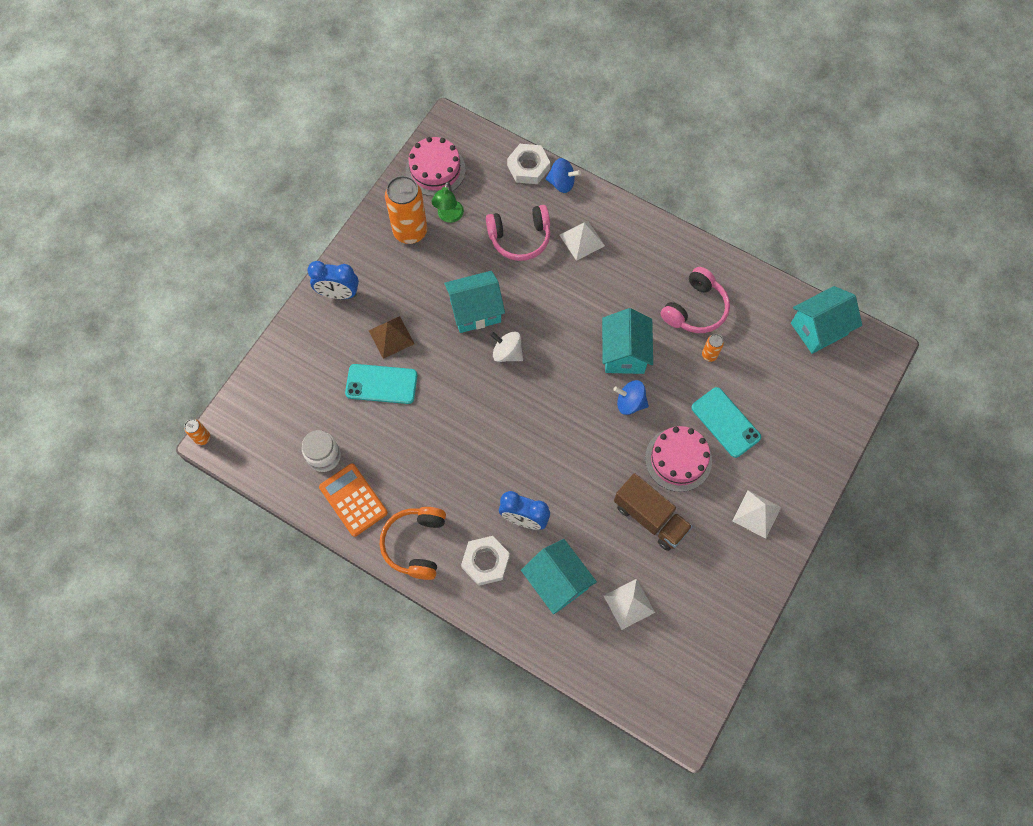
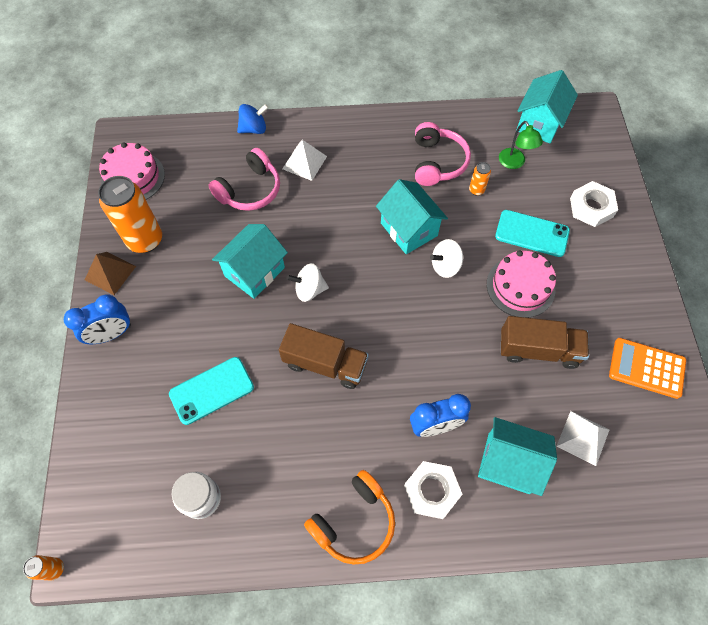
camera: 35 degrees left, 5 degrees down
orange calculator [319,463,388,537] -> orange calculator moved to [609,338,686,399]
brown pyramid [369,316,414,359] -> brown pyramid moved to [85,252,136,295]
orange headphones [380,507,446,580] -> orange headphones turned 105 degrees counterclockwise [304,470,395,565]
green lamp [432,182,464,223] -> green lamp moved to [499,121,543,169]
white nut [507,144,550,184] -> white nut moved to [570,181,618,227]
blue spinning top [613,380,649,415] -> white spinning top [430,239,463,278]
white pyramid [732,490,781,539] -> none
none -> brown truck [279,323,369,389]

